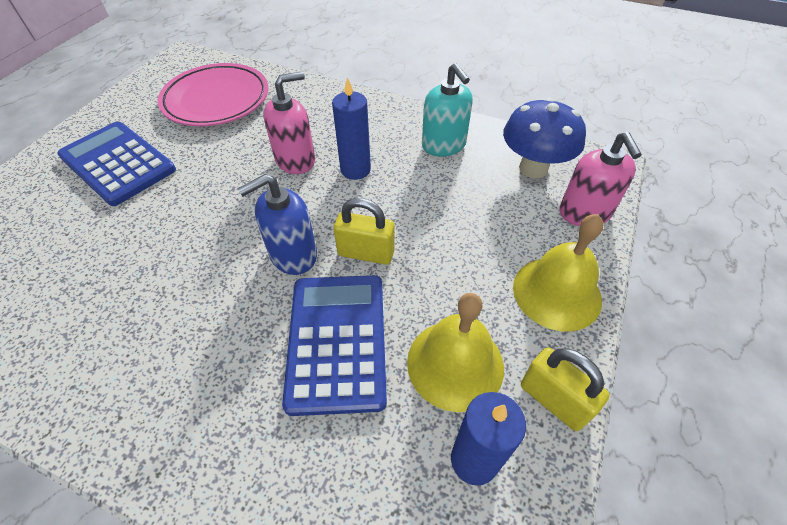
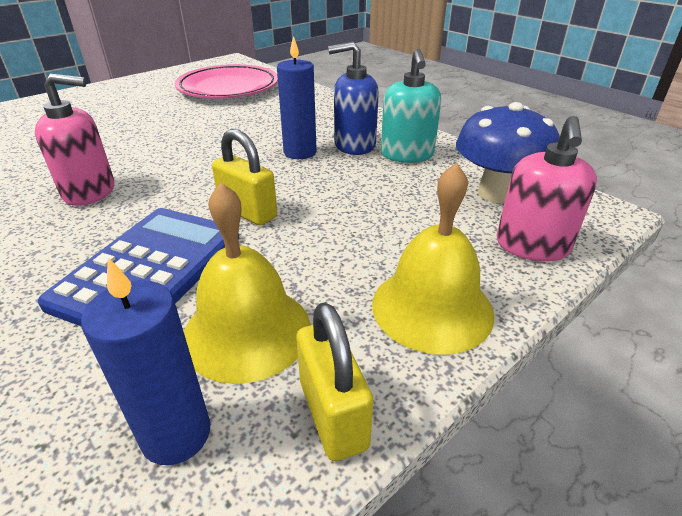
camera: 25 degrees right, 15 degrees down
blue calculator [57,121,176,206] -> none
blue soap dispenser [237,174,317,275] -> blue soap dispenser moved to [328,41,379,155]
pink soap dispenser [263,72,315,174] -> pink soap dispenser moved to [35,74,114,206]

